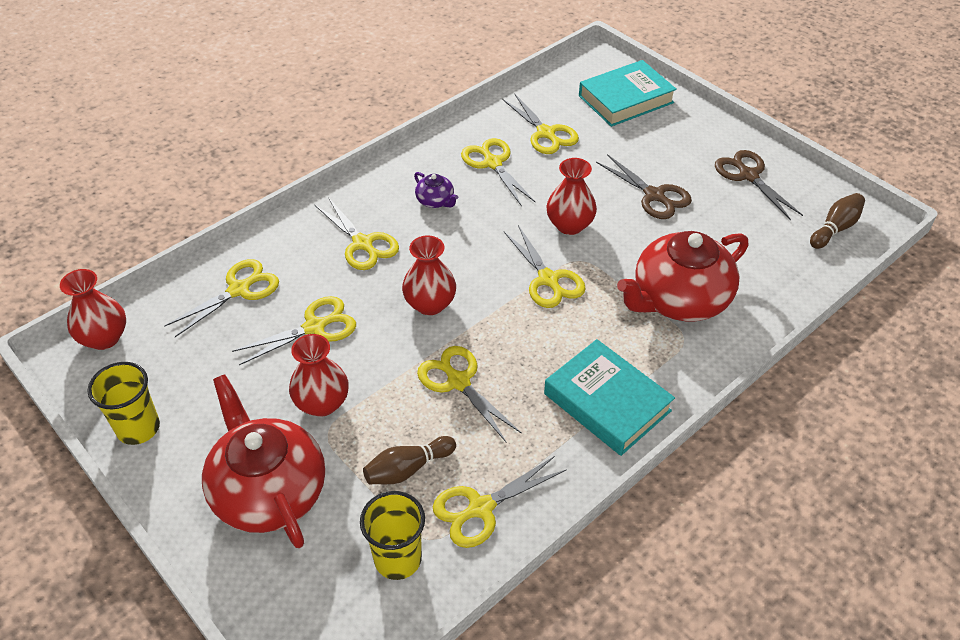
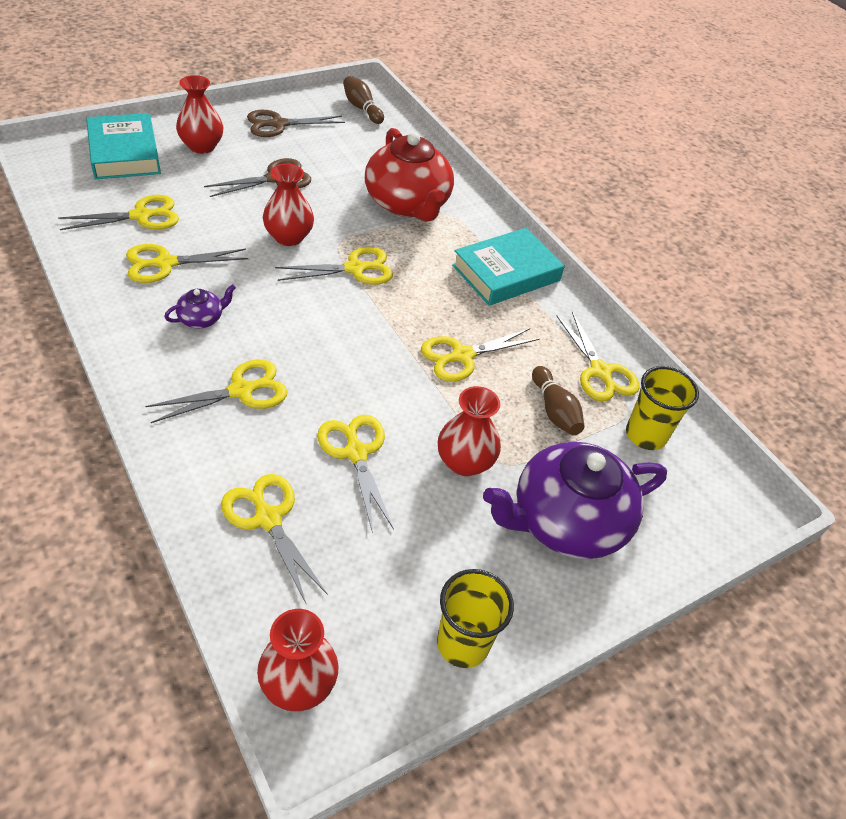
camera: 85 degrees left, 0 degrees up
red teapot [202,374,325,548] -> purple teapot [483,442,667,559]
red vase [402,236,456,315] -> red vase moved to [176,75,223,154]

